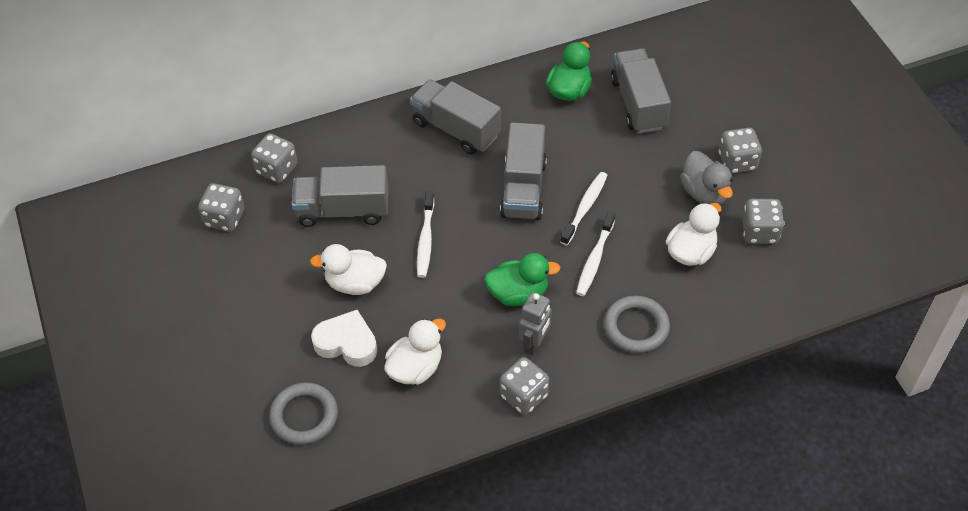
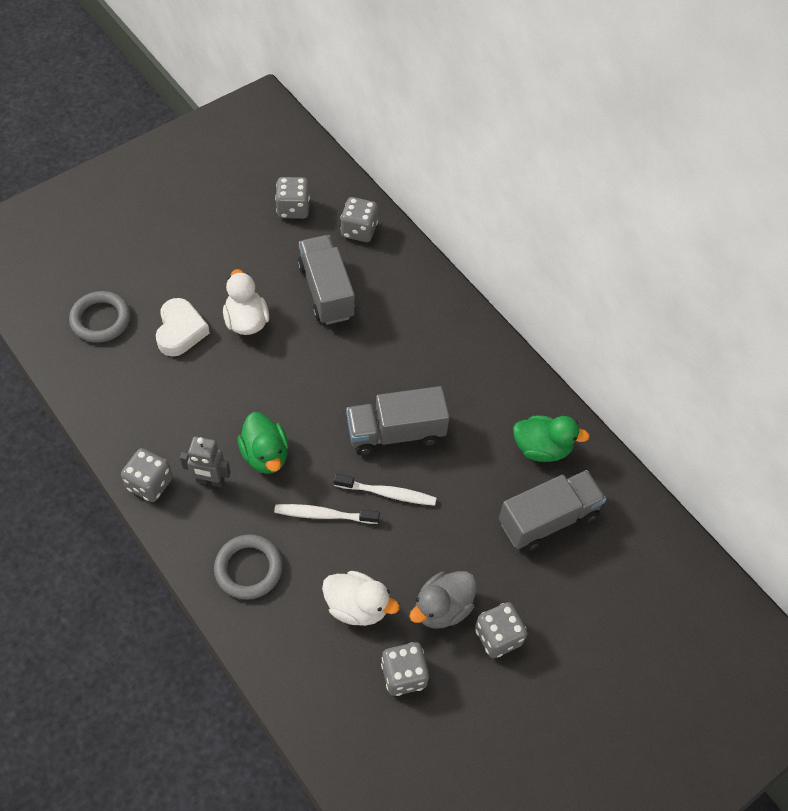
camera: 70 degrees right, 5 degrees up
white duck [384,319,446,385] -> none
grey truck [410,79,501,154] -> none
white toothbrush [417,191,434,278] -> none

